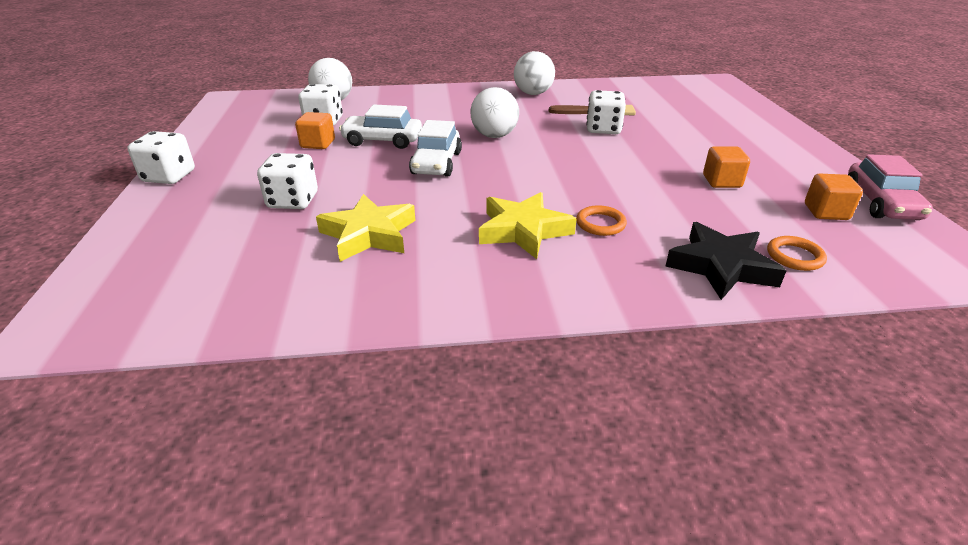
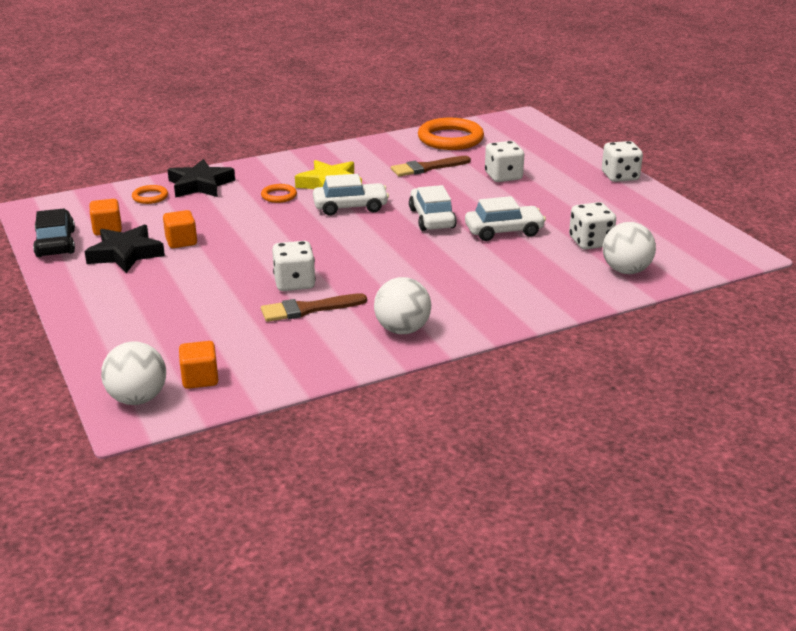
camera: 160 degrees right, 5 degrees down
orange cube [295,112,335,149] -> orange cube moved to [179,341,218,389]
yellow star [316,194,416,262] -> brown brush [391,156,471,176]
white ball [470,87,519,138] -> white ball moved to [101,341,166,405]
pink car [848,154,933,220] -> black car [33,209,75,257]
none -> black star [85,224,165,273]
none -> white car [313,174,389,216]
none -> orange ring [418,118,484,150]

